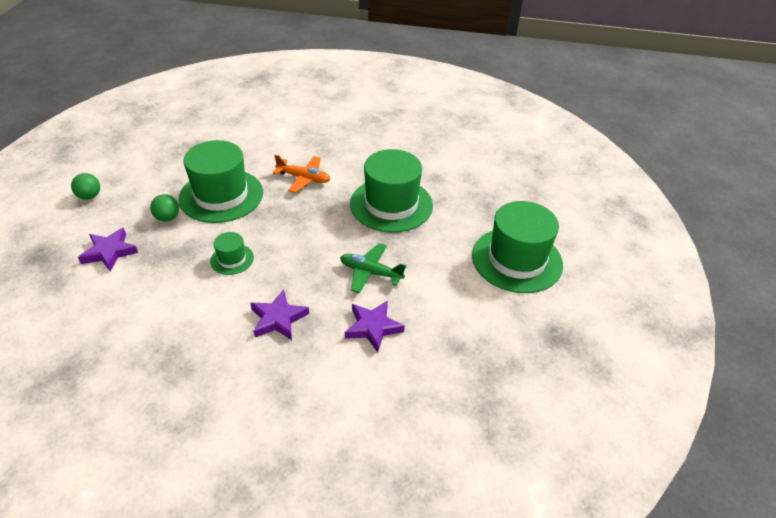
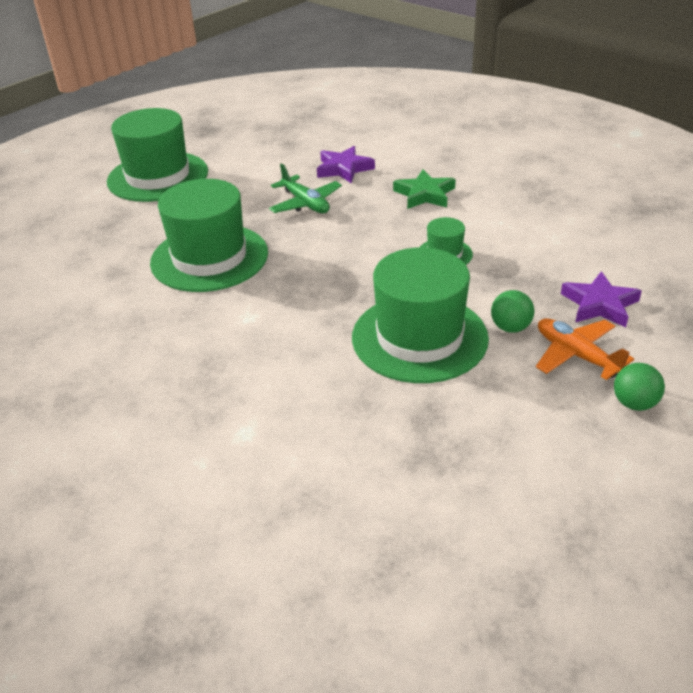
camera: 145 degrees left, 5 degrees down
purple star [250,290,309,340] -> green star [393,170,456,209]
orange plane [273,155,330,193] -> orange plane moved to [536,318,634,380]

